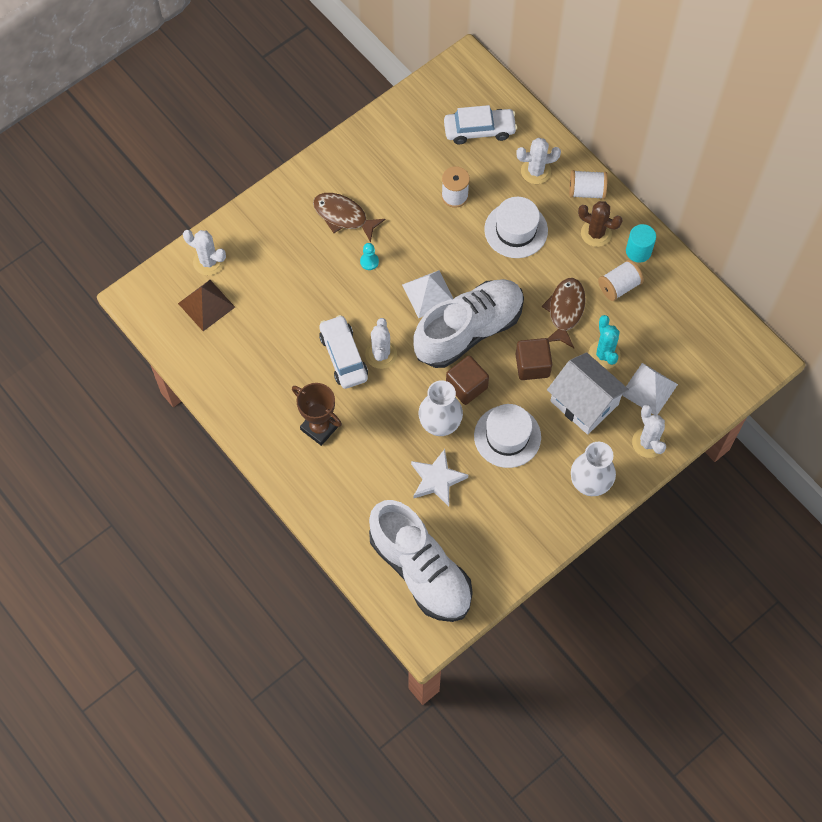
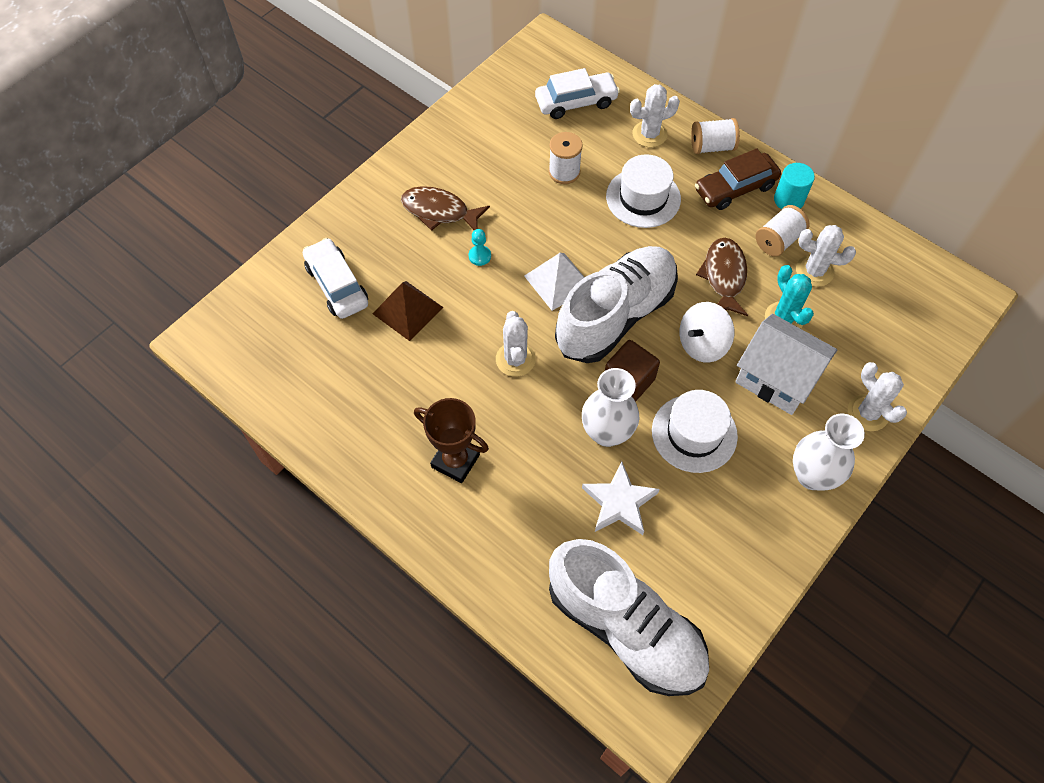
camera: 10 degrees left, 5 degrees down
brown pyramid [178,280,235,331] -> brown pyramid moved to [373,281,444,341]
white cactus [183,230,226,275] -> white cactus moved to [796,225,856,287]
white car [319,315,368,389] -> white car moved to [303,238,368,319]
brown cube [516,338,552,380] -> white spinning top [679,302,734,363]
brown cactus [578,201,623,247] -> brown car [695,148,781,210]
white pyramid [622,363,678,415] -> none

